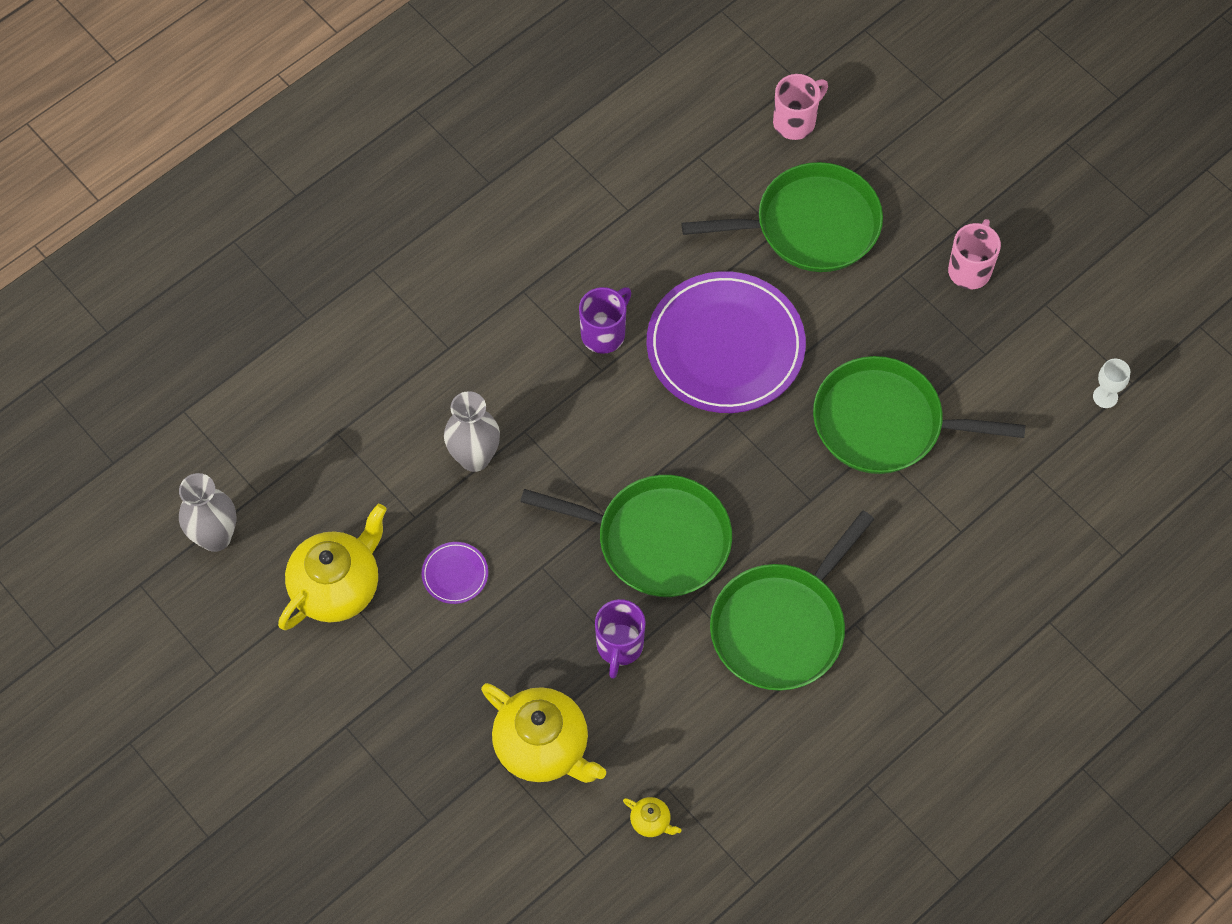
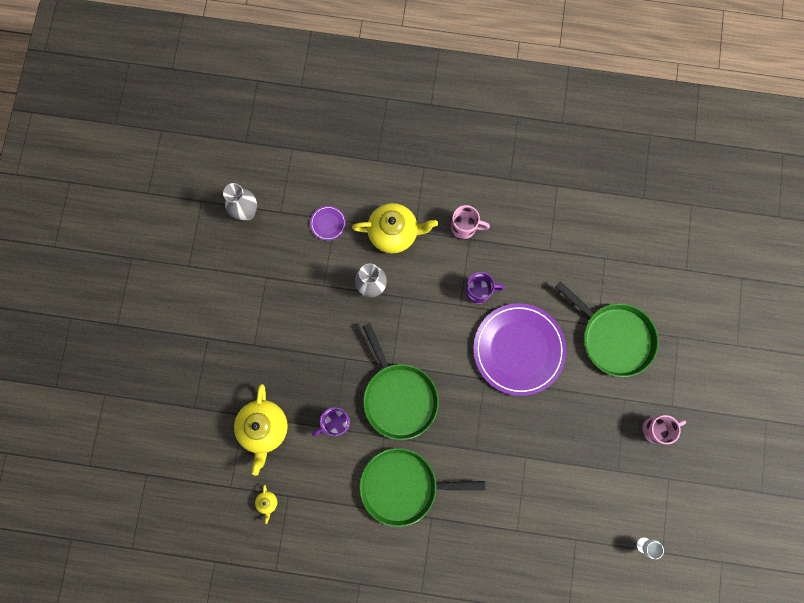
camera: 50 degrees right, 15 degrees up
yellow teapot [278,504,387,630] -> yellow teapot moved to [352,203,438,253]
purple plate [422,542,488,604] -> purple plate moved to [310,206,346,241]
pink mug [773,74,828,140] -> pink mug moved to [451,205,490,239]
green pan [813,356,1026,474] -> none

